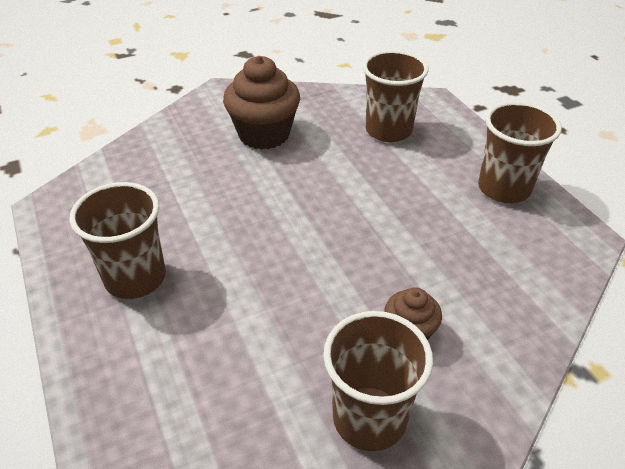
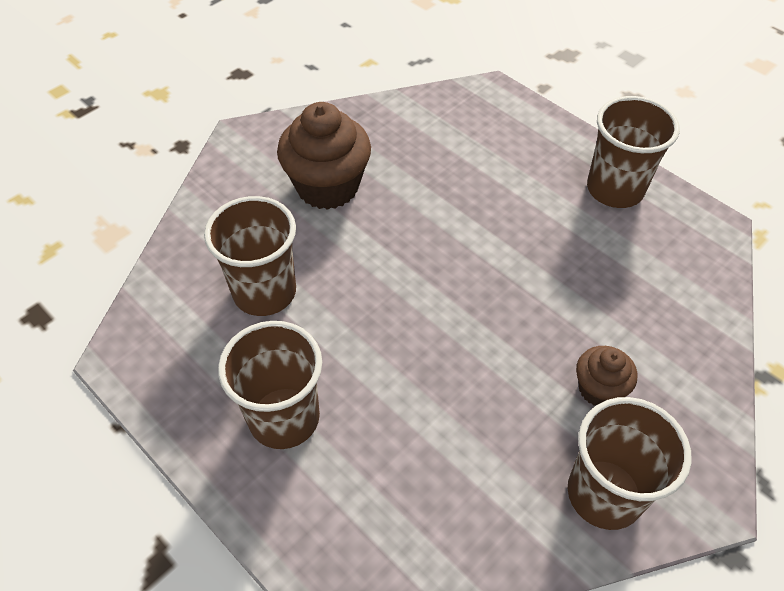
camera: 20 degrees left, 10 degrees up
brown cup [363,50,429,142] -> brown cup moved to [204,196,296,316]

